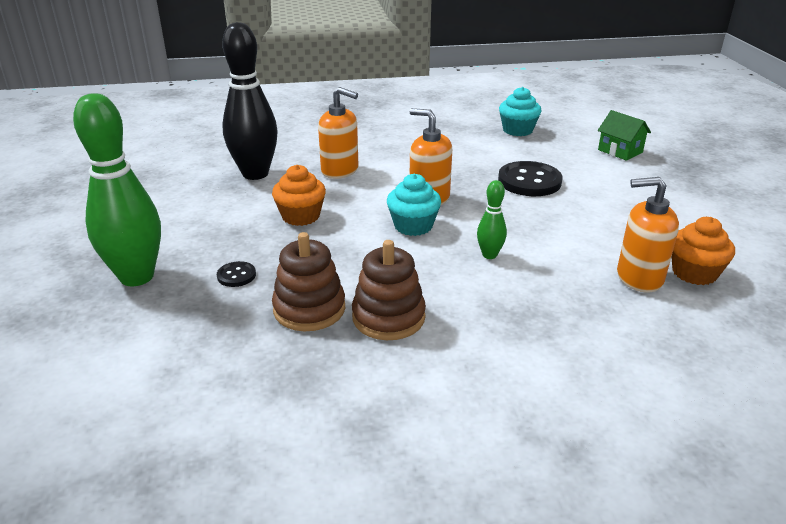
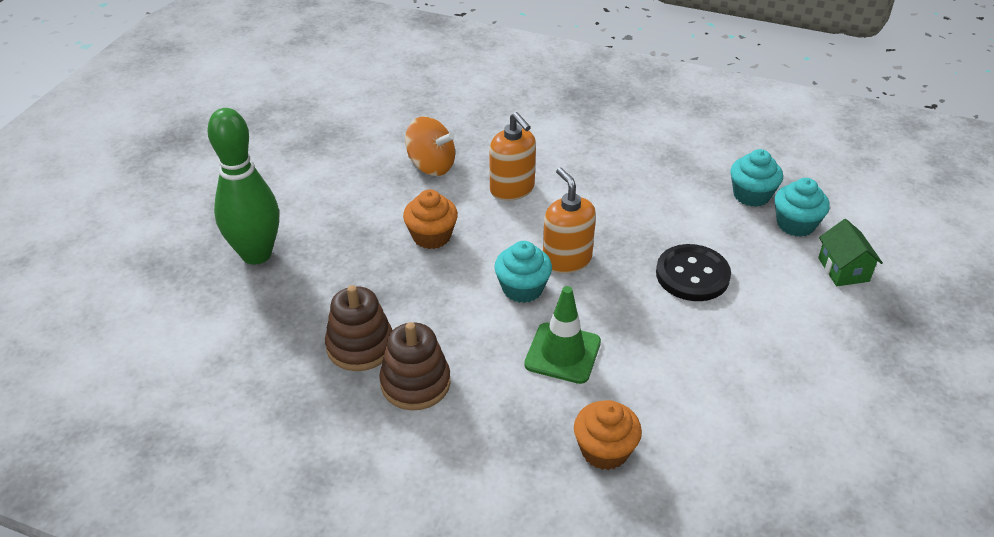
camera: 30 degrees right, 10 degrees up
black button [217,261,256,287] -> none
black bowling pin [222,22,278,180] -> orange spinning top [405,117,455,176]
green bowling pin [477,180,507,259] -> green traffic cone [524,286,601,384]
orange soap dispenser [617,177,679,293] -> none
orange cupcake [671,217,735,285] -> orange cupcake moved to [574,400,642,470]
none -> turquoise cupcake [775,178,830,237]

